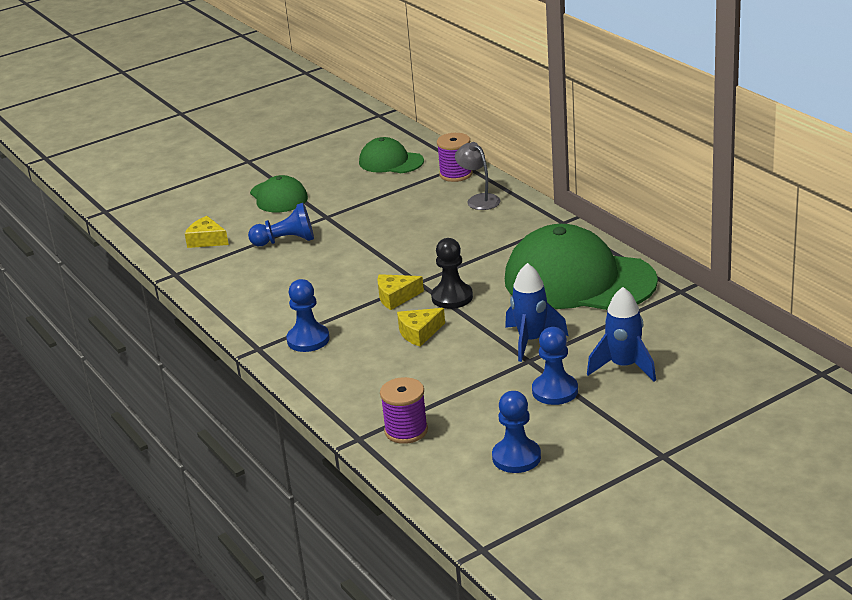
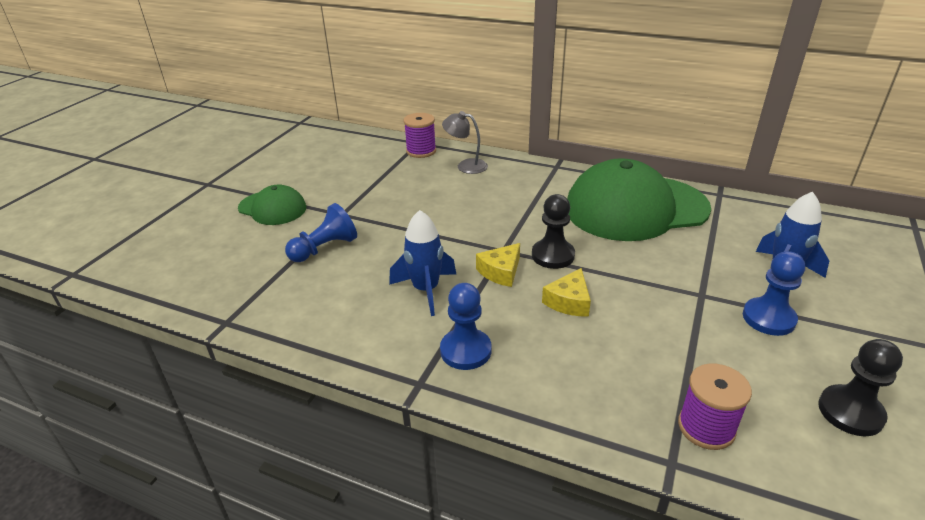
camera: 35 degrees left, 5 degrees up
yellow cheese [185,216,229,248] -> none
green cap [359,137,424,173] -> none
blue pawn [492,391,541,473] -> black pawn [818,339,903,436]
blue rocket [505,263,568,362] -> blue rocket moved to [389,210,456,316]

